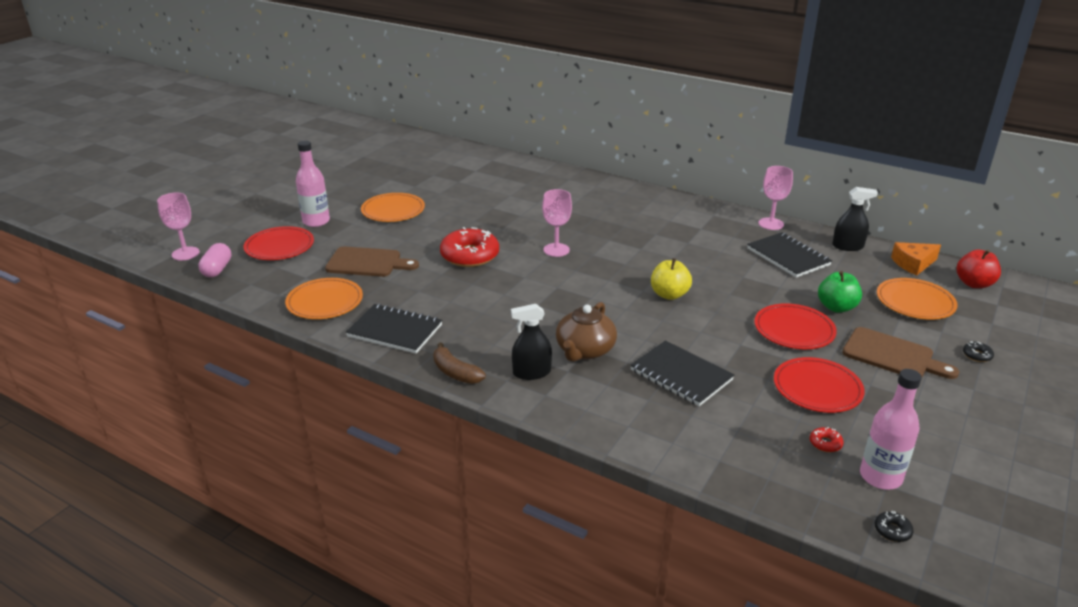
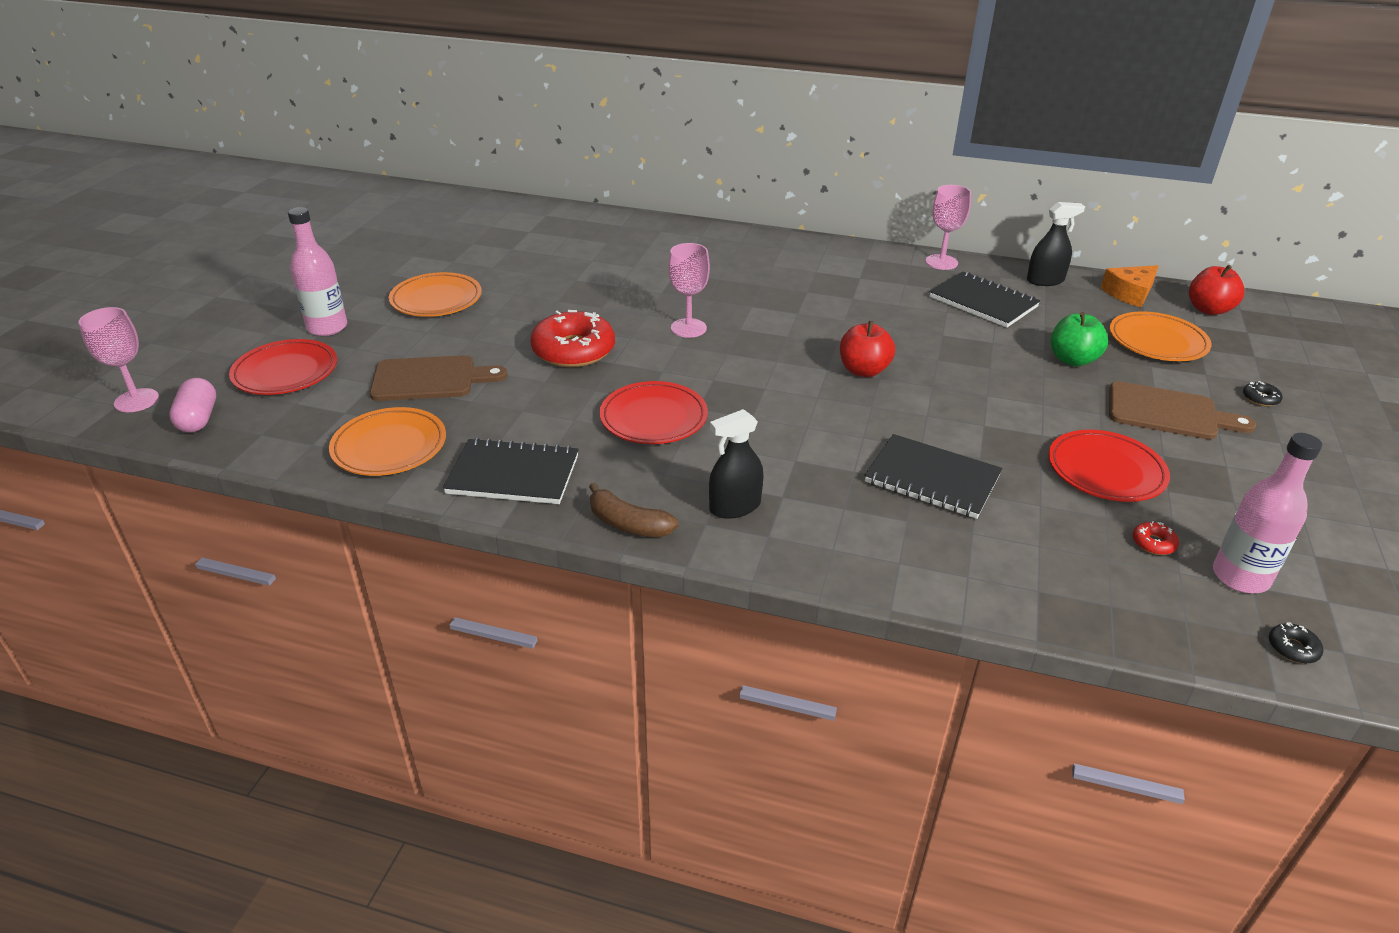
camera: 15 degrees left, 5 degrees up
brown teapot [556,302,617,362] -> none
yellow apple [651,258,692,300] -> red apple [840,321,895,377]
red plate [754,303,837,349] -> red plate moved to [599,381,708,444]

